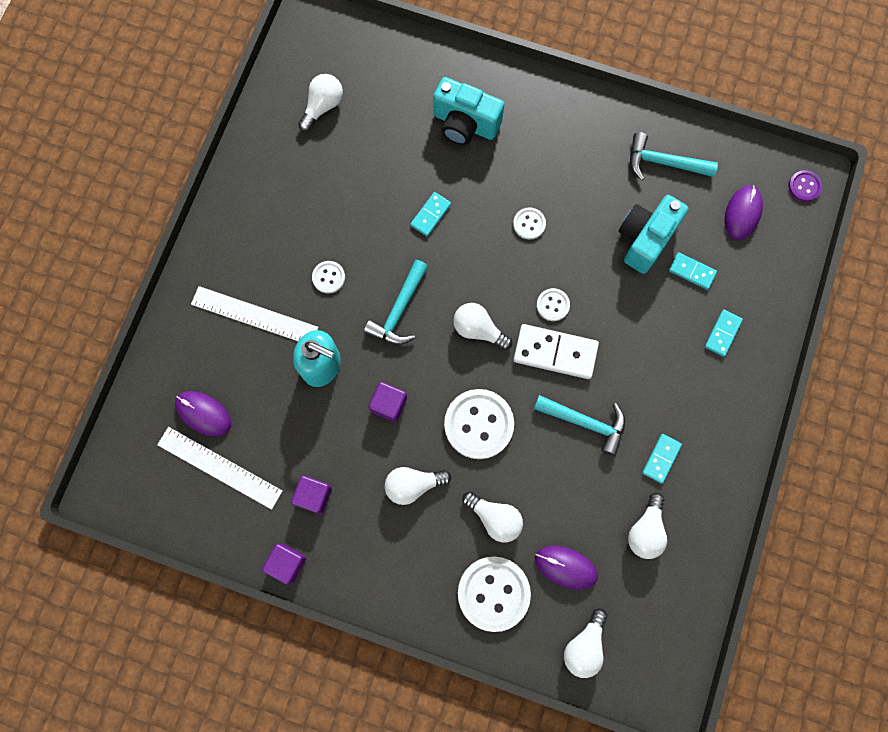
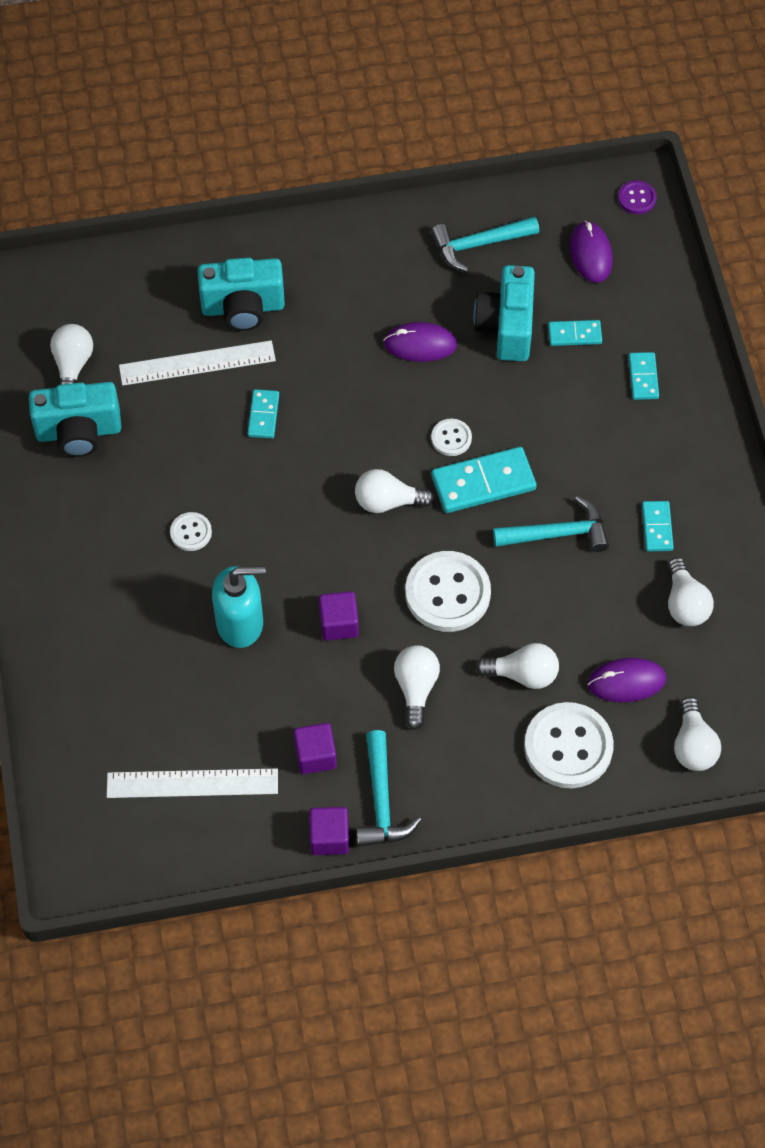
camera: 30 degrees left, 15 degrees down
purple mouse [175,391,231,436] -> purple mouse moved to [383,322,457,362]
white ruler [191,286,318,341] -> white ruler moved to [119,340,276,386]
turquoise hammer [364,260,428,345] -> turquoise hammer moved to [356,730,421,847]
white light bulb [385,467,451,505] -> white light bulb turned 135 degrees clockwise [394,645,440,730]
white button [513,207,546,240] -> none
white domino [513,324,599,379] -> turquoise domino [431,447,536,513]
none -> turquoise camera [29,382,121,457]

